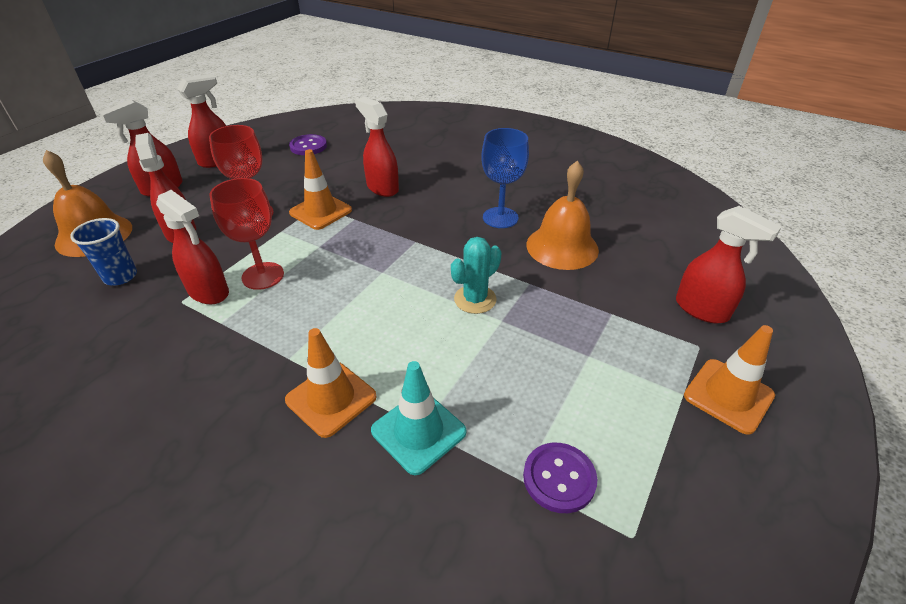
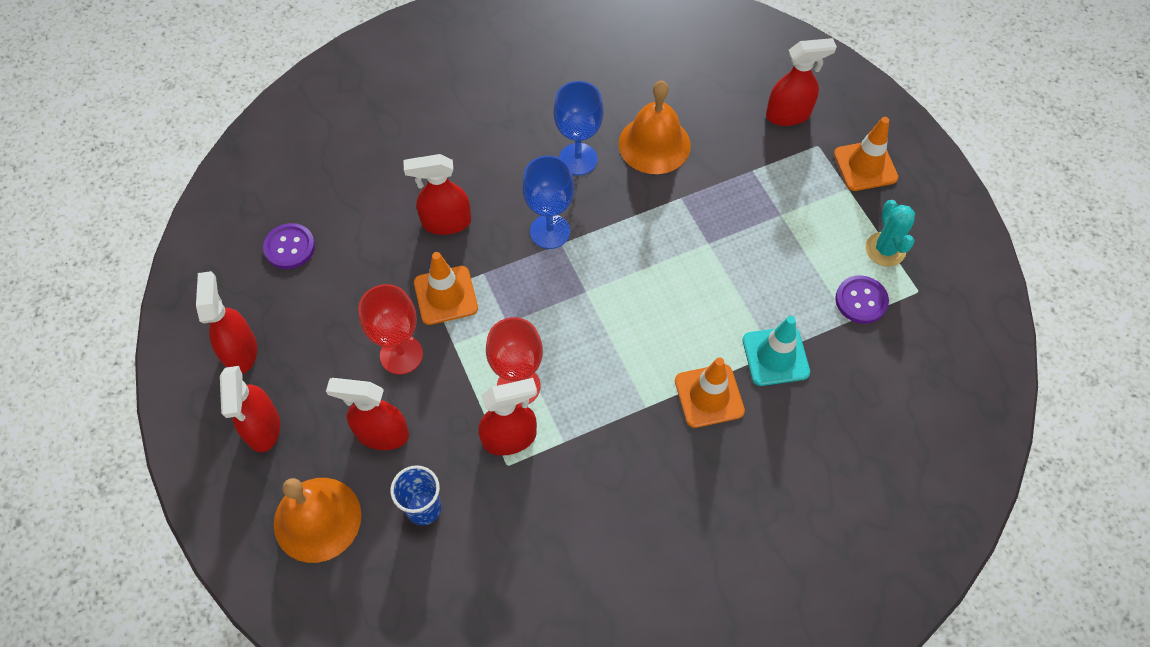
camera: 55 degrees left, 20 degrees up
turquoise cactus [451,237,501,314] -> turquoise cactus moved to [865,200,915,266]
none -> blue goblet [522,156,574,249]

